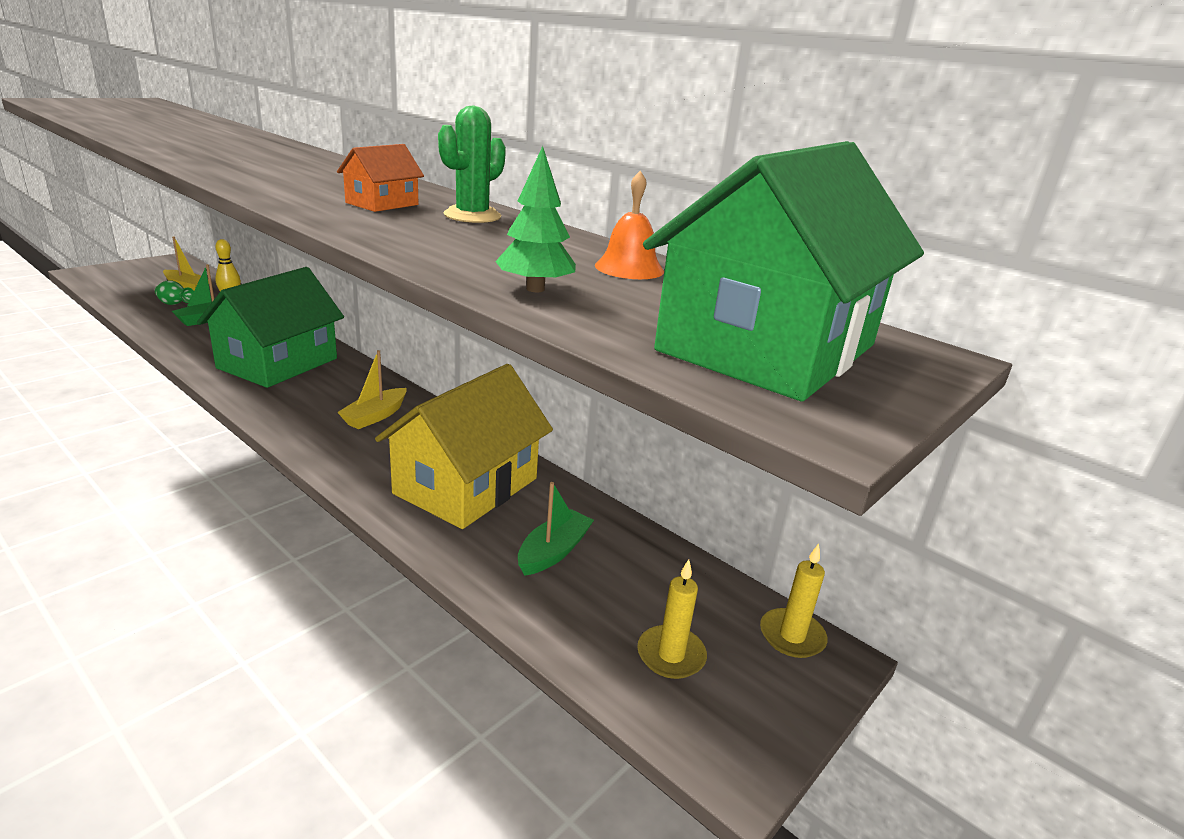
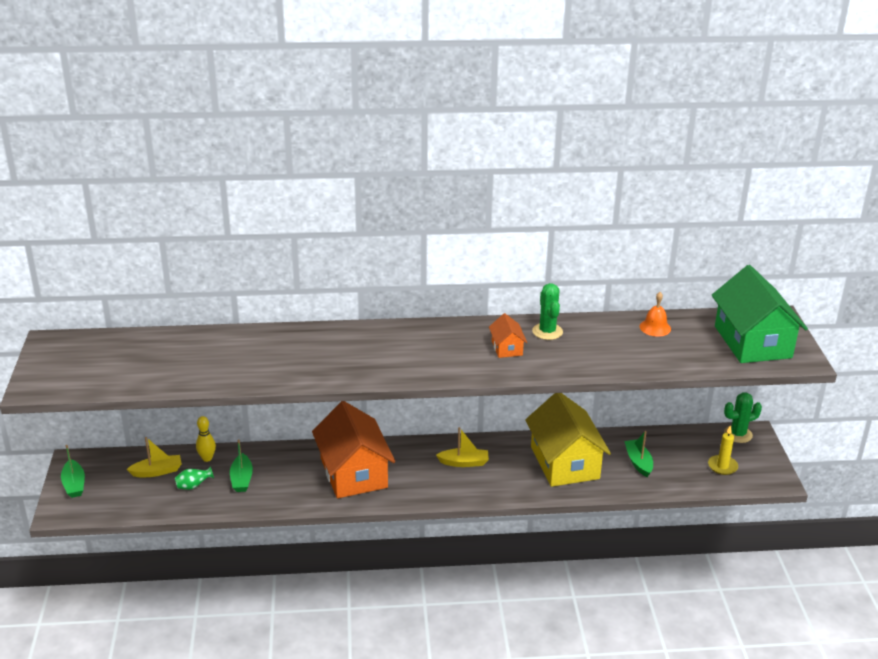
camera: 45 degrees left, 5 degrees up
green house [197,267,344,388] -> orange house [312,401,395,498]
yellow boat [337,350,406,429] -> yellow boat turned 75 degrees counterclockwise [436,427,489,467]
green tree [495,146,576,292] -> none
yellow candle [760,544,828,658] -> green cactus [724,392,762,443]
none -> green boat [61,445,85,498]

